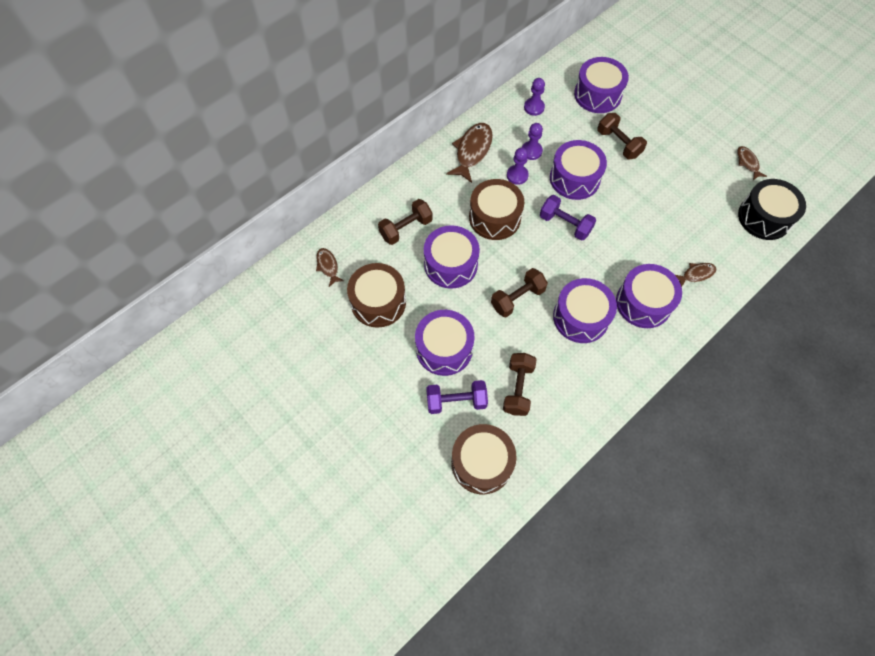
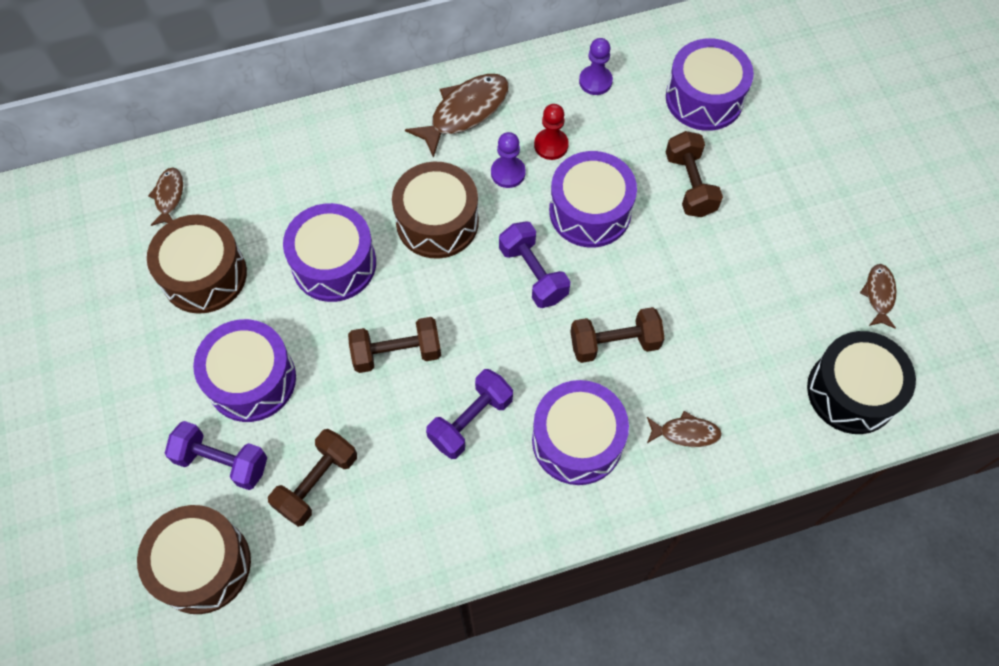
camera: 25 degrees right, 0 degrees up
brown dumbbell [378,199,433,245] -> brown dumbbell moved to [570,307,665,363]
purple pawn [522,123,543,160] -> red pawn [534,104,569,160]
purple drum [553,278,617,343] -> purple dumbbell [426,369,513,459]

